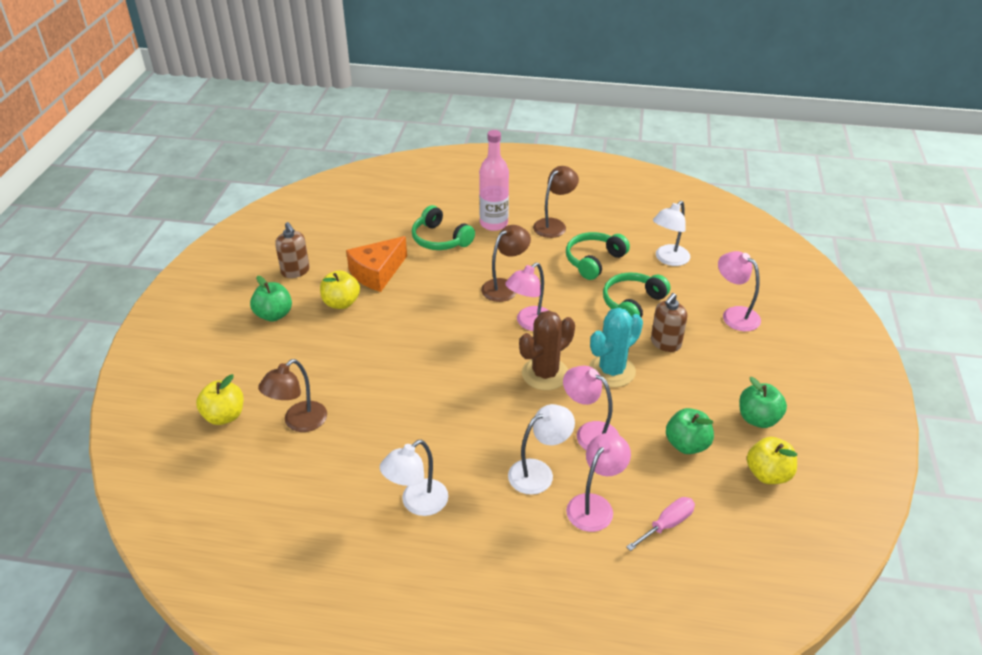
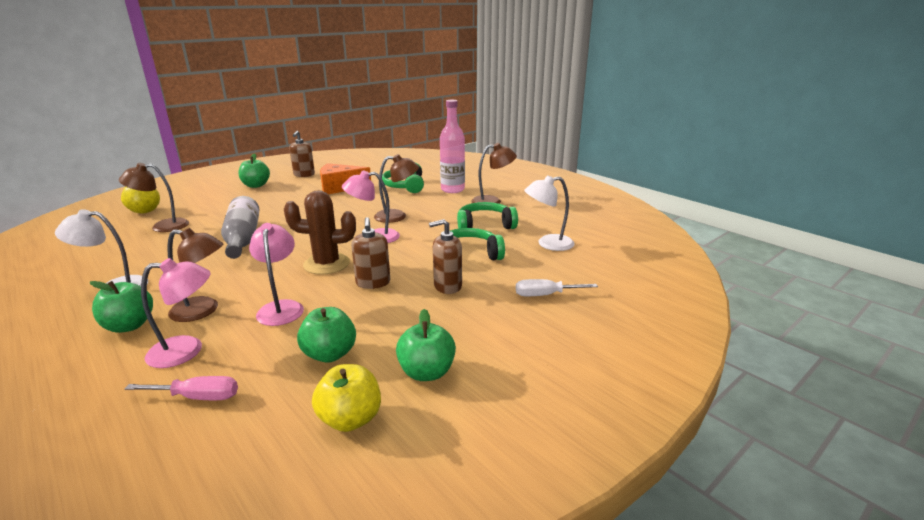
camera: 40 degrees right, 15 degrees down
yellow apple [320,270,360,309] -> none
white lamp [508,404,575,495] -> brown lamp [167,228,223,322]
turquoise cactus [589,308,643,387] -> brown soap dispenser [351,217,390,289]
pink lamp [718,251,761,331] -> white screwdriver [516,279,598,296]
none -> green apple [90,281,153,333]
none -> grey bottle [221,196,259,259]

